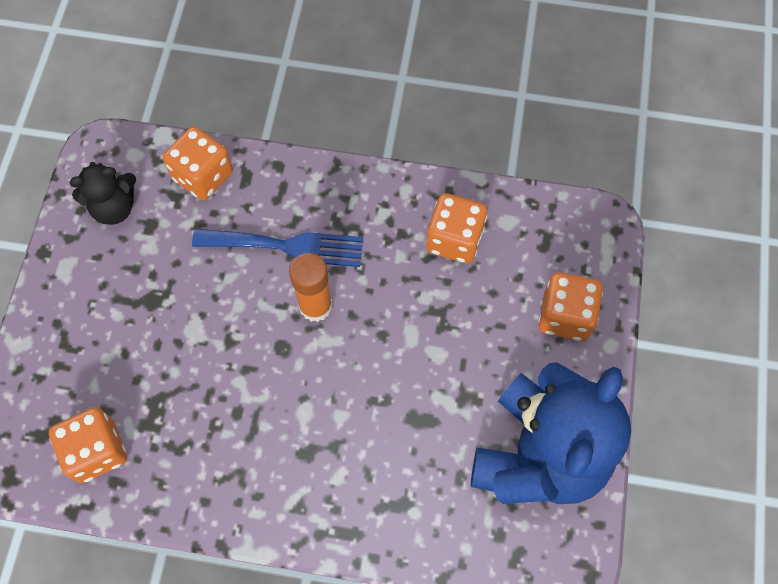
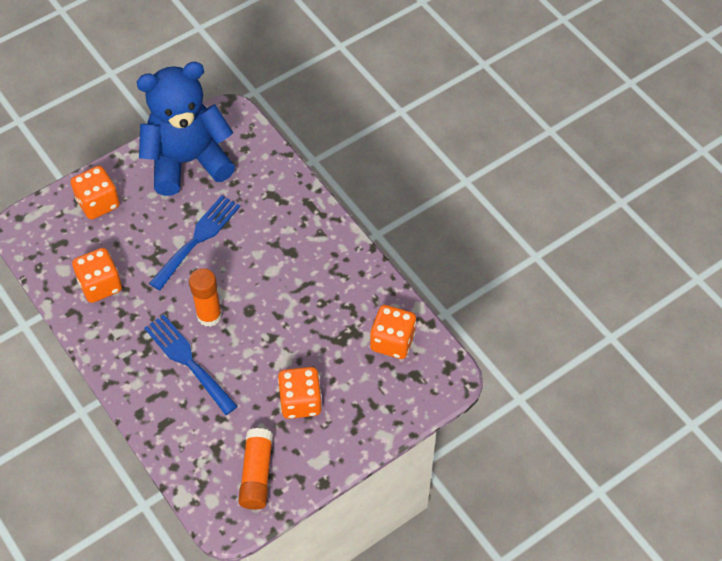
camera: 135 degrees left, 10 degrees down
black teddy bear [70,162,136,225] -> orange glue stick [238,428,273,510]
orange dice [163,126,233,200] -> orange dice moved to [278,367,322,419]
none -> blue fork [149,195,240,290]

